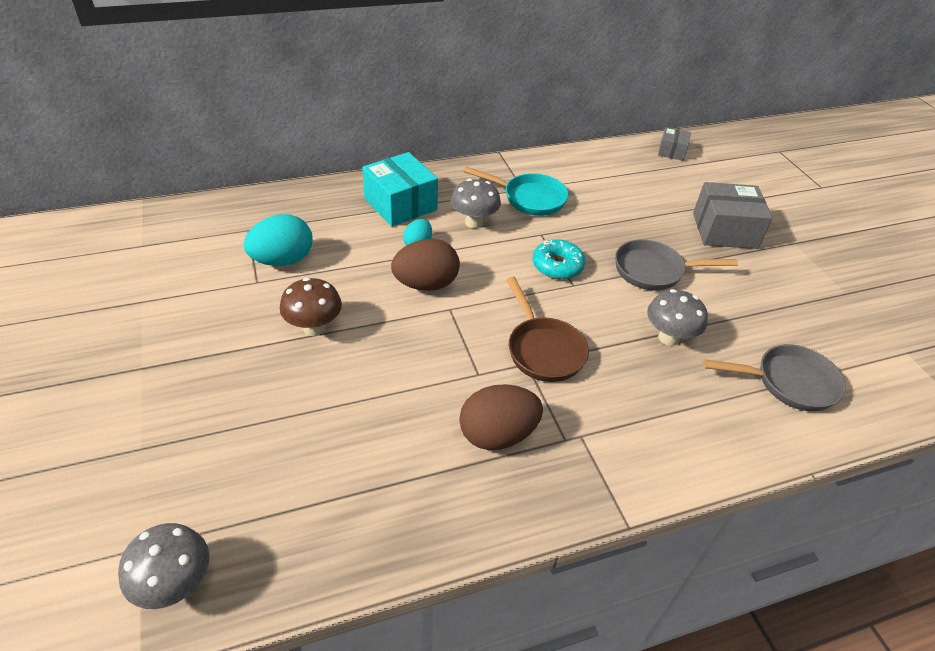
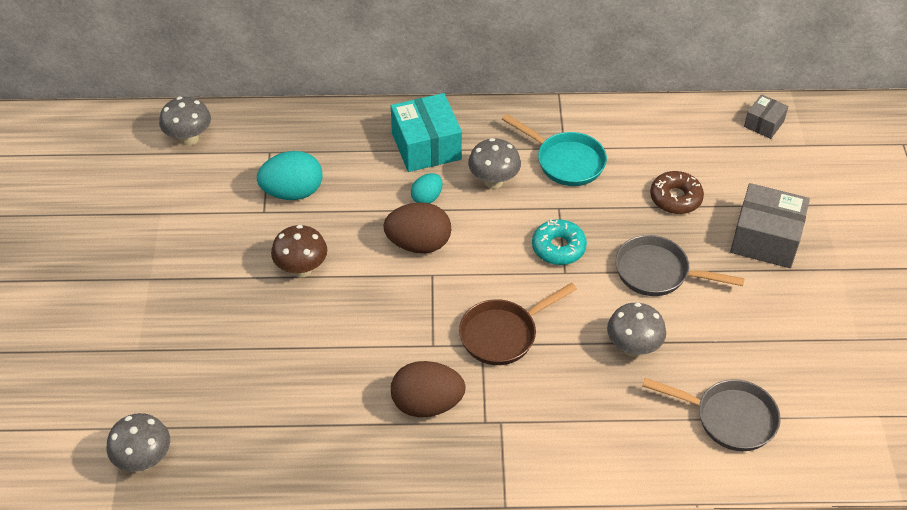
camera: 20 degrees right, 5 degrees up
brown pan [506,277,589,382] -> brown pan turned 60 degrees clockwise [459,283,577,365]
none -> grey mushroom [159,97,211,146]
none -> brown donut [650,171,704,214]

